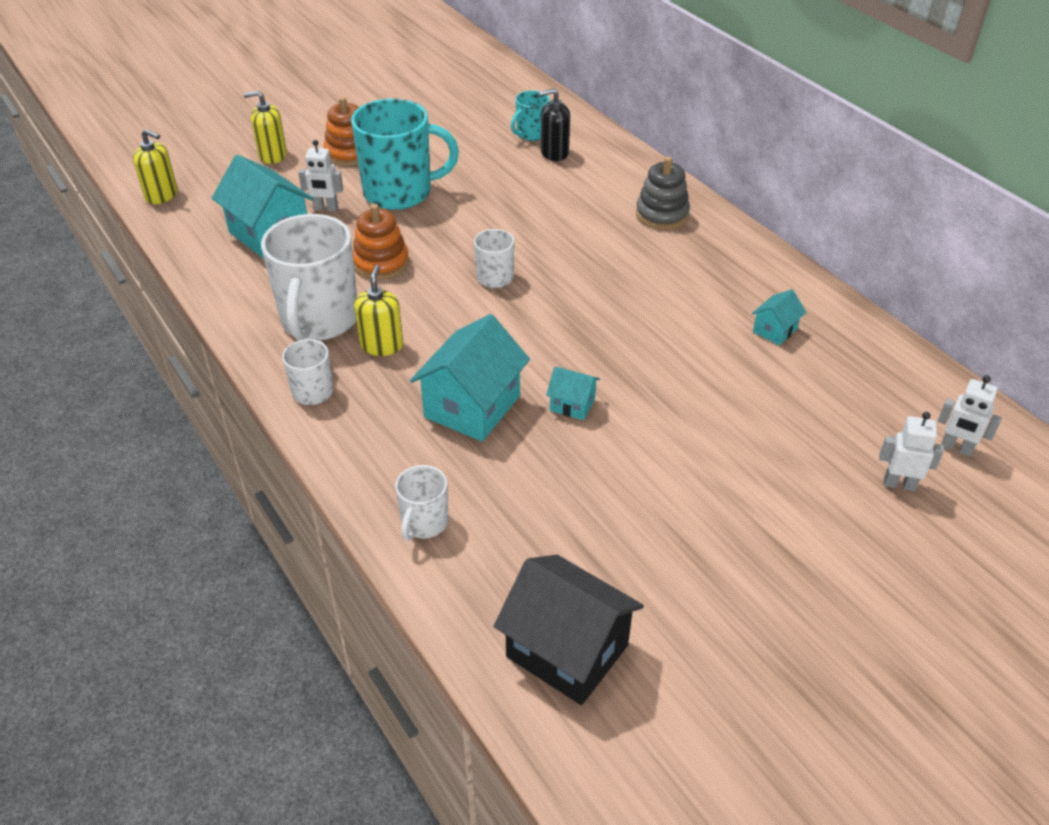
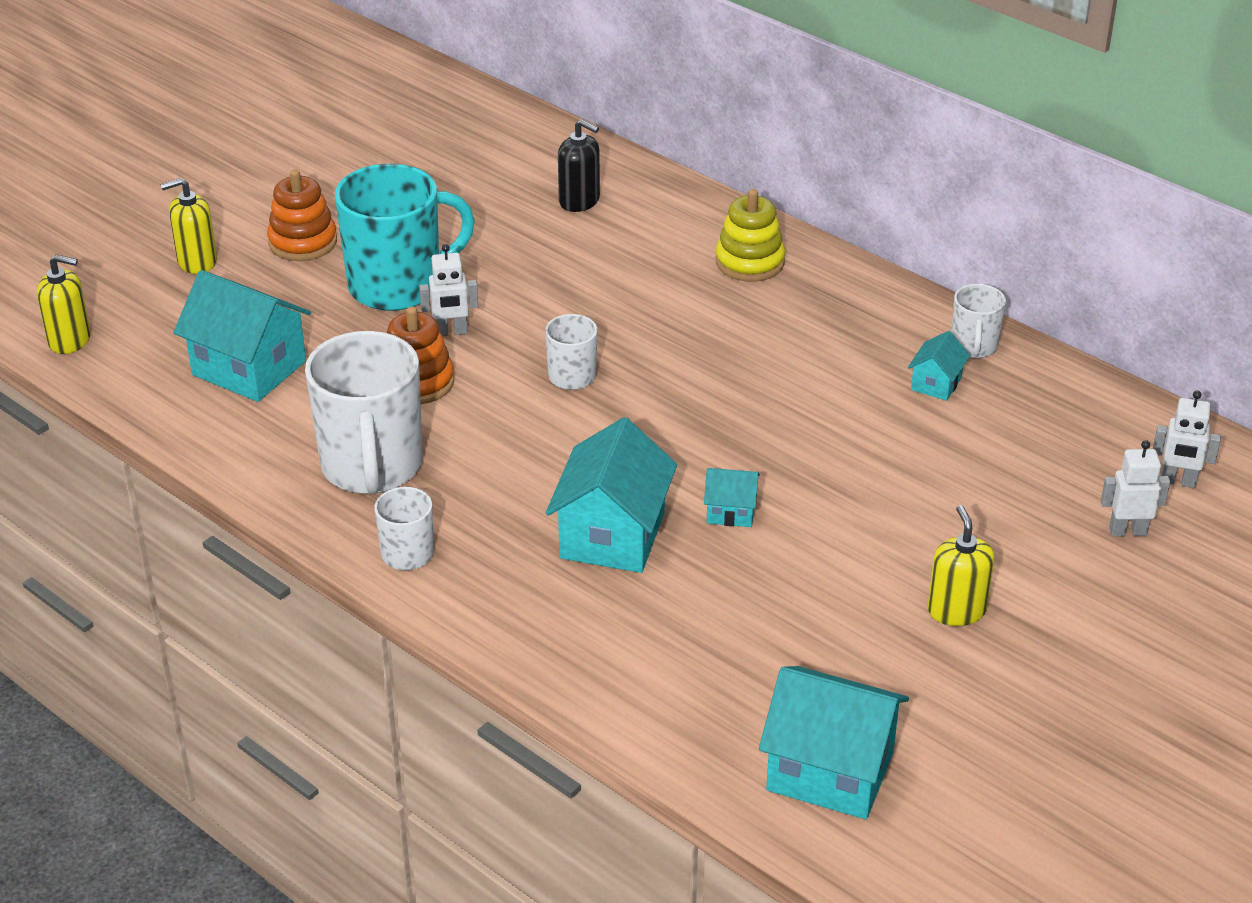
camera: 15 degrees left, 5 degrees down
white robot [298,140,343,212] -> white robot moved to [419,244,478,336]
yellow soap dispenser [354,265,403,356] -> yellow soap dispenser moved to [928,505,995,626]
white mug [395,465,448,541] -> white mug moved to [951,284,1006,358]
black house [493,555,644,705] -> turquoise house [759,666,909,819]
turquoise mug [511,90,550,141] -> none
black soap dispenser [539,88,570,161] -> black soap dispenser turned 120 degrees counterclockwise [558,119,600,212]
grey stacking toy [636,156,690,230] -> yellow stacking toy [716,189,785,282]

